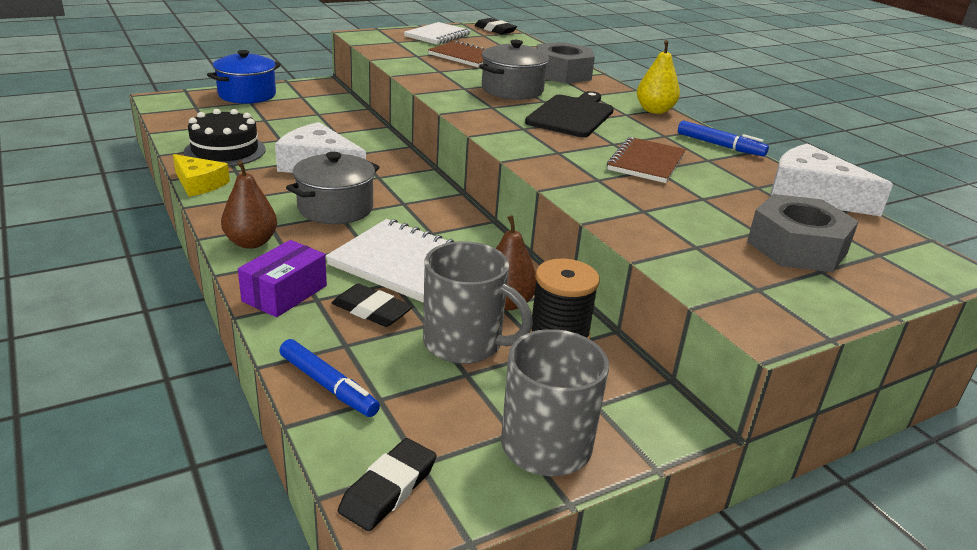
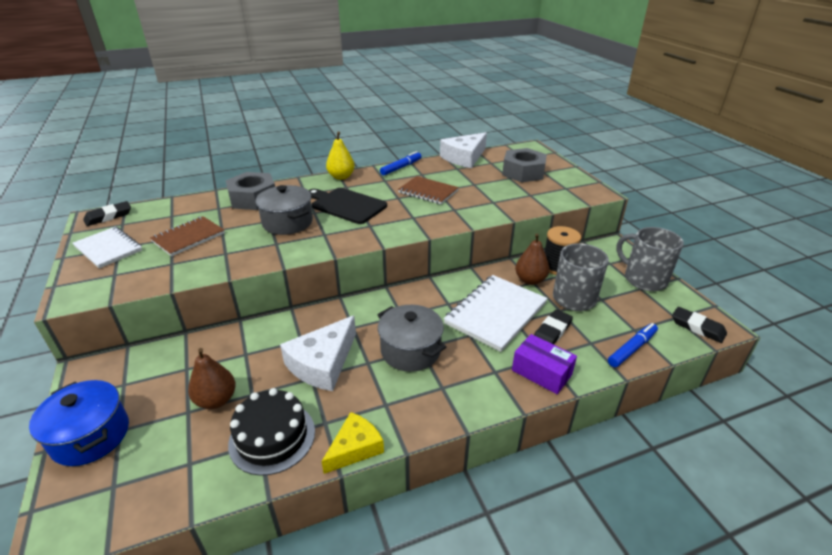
camera: 80 degrees left, 5 degrees up
brown pear [221,161,277,249] -> brown pear moved to [188,348,236,409]

